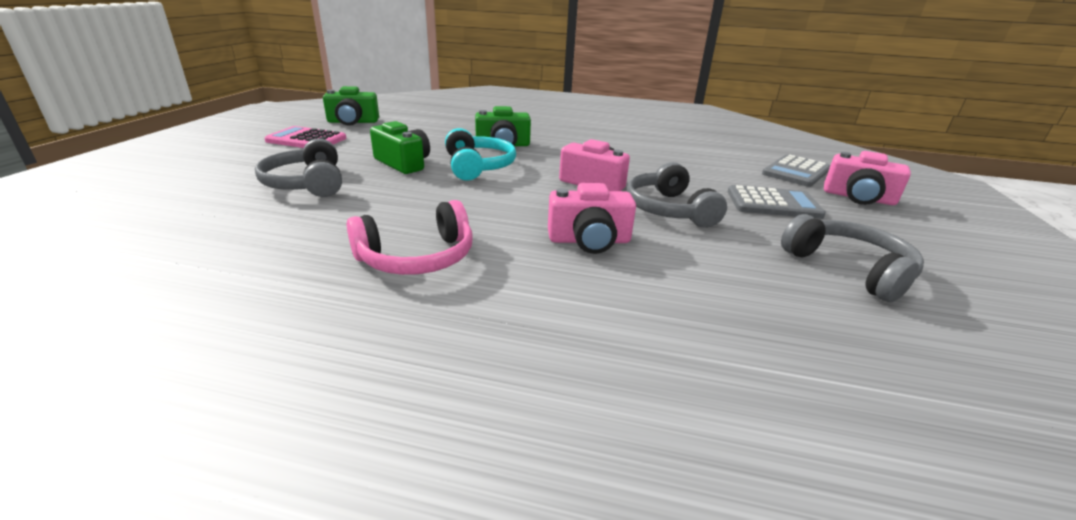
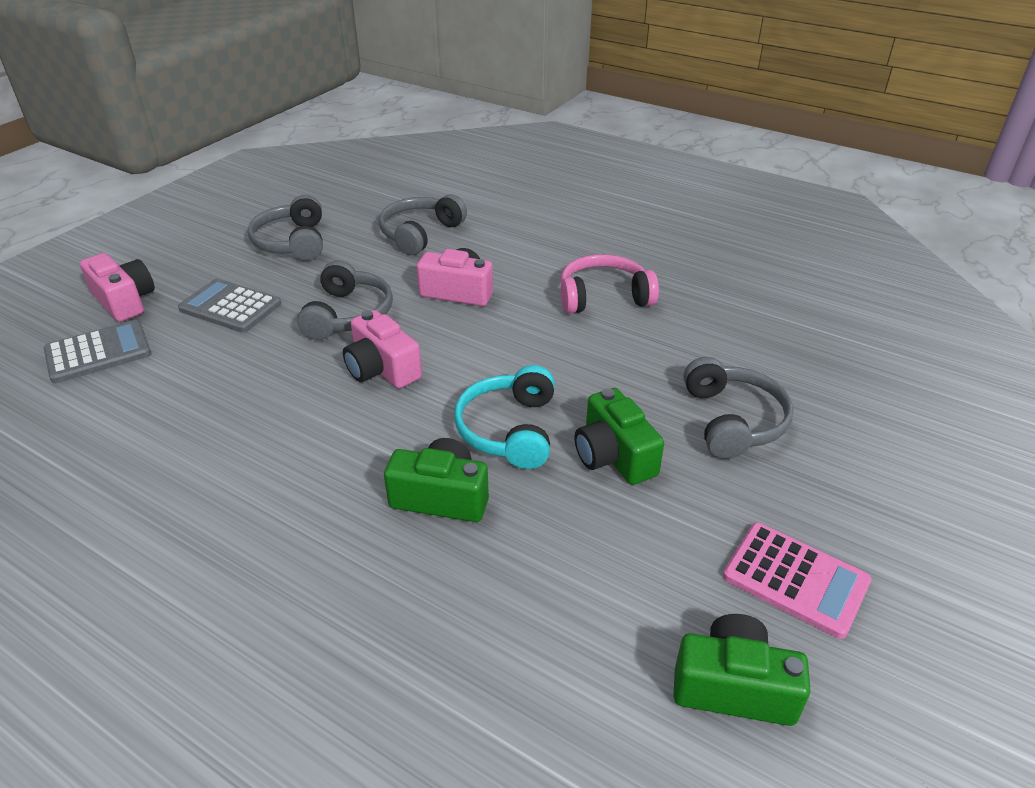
camera: 160 degrees left, 10 degrees up
none -> grey headphones [379,194,467,255]

